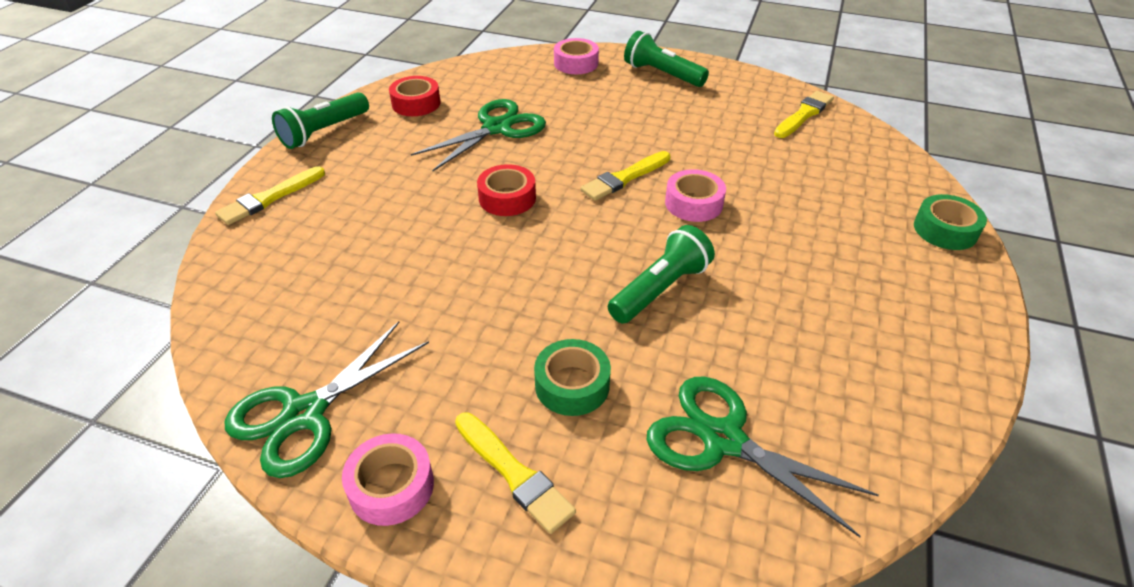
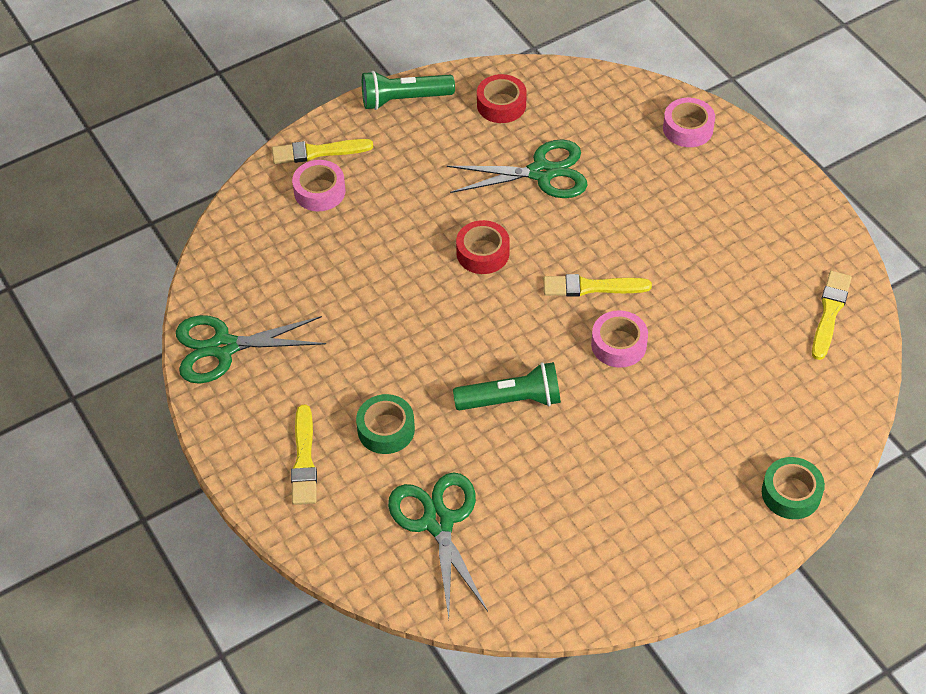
camera: 40 degrees right, 10 degrees up
pink tape [342,433,434,526] -> pink tape moved to [292,160,345,211]
green flashlight [624,31,709,87] -> none
yellow brush [774,91,834,138] -> yellow brush turned 60 degrees counterclockwise [812,271,852,360]

